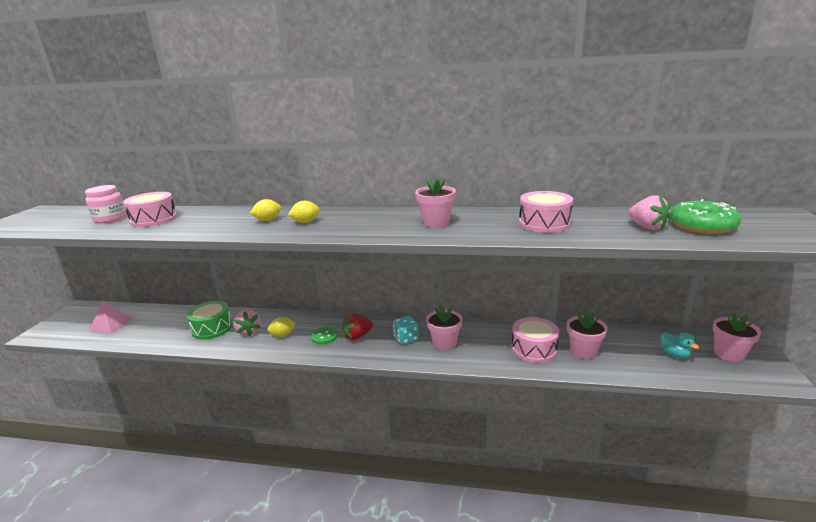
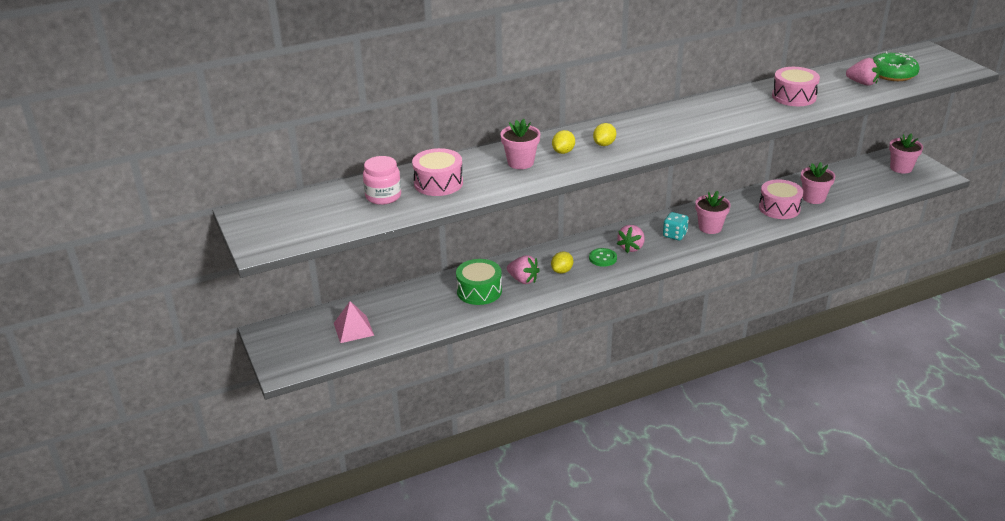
camera: 35 degrees left, 10 degrees up
red strawberry [342,313,373,340] -> pink strawberry [617,225,645,253]
pink flower pot [415,177,456,228] -> pink flower pot moved to [500,119,540,169]
turquoise duck [661,332,699,358] -> none

